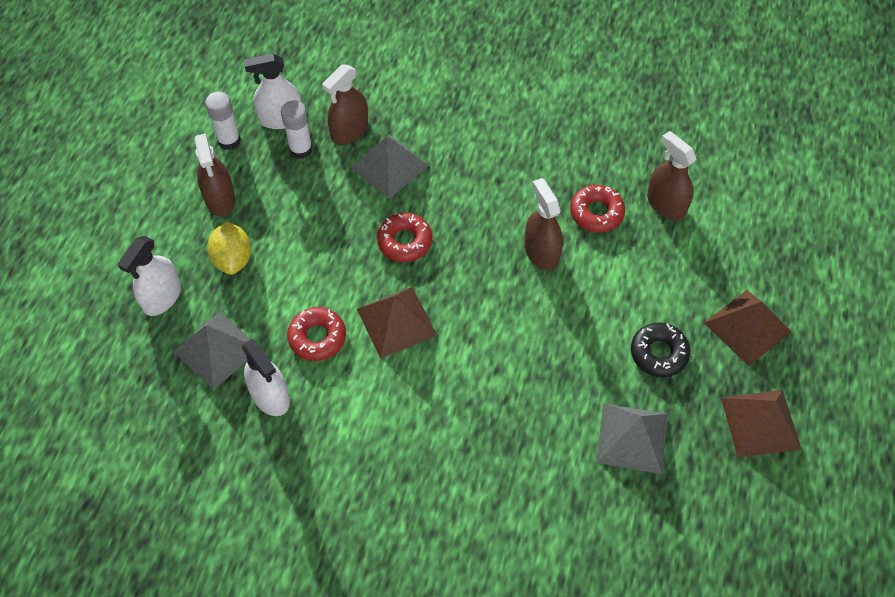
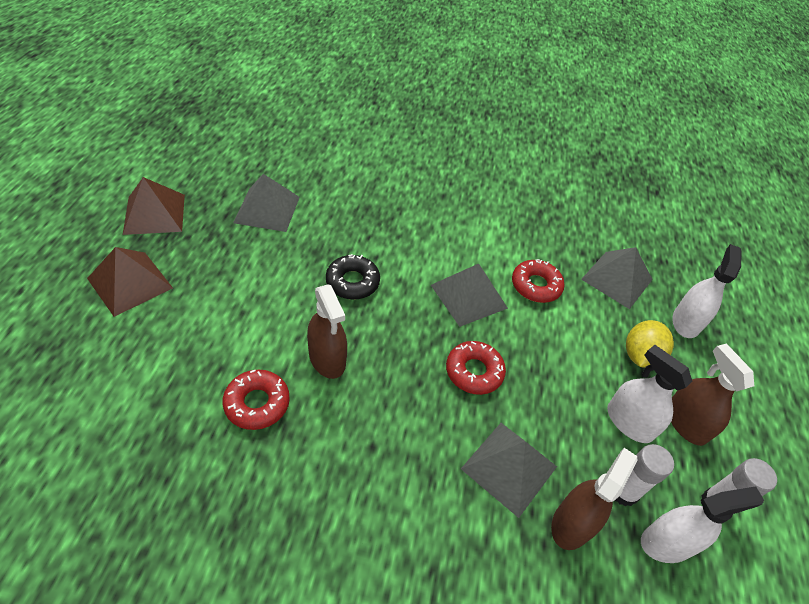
camera: 170 degrees right, 10 degrees down
yellow lemon [207,222,251,275] -> yellow lemon turned 45 degrees clockwise [626,320,674,368]
white spray bottle [242,339,290,416] -> white spray bottle moved to [607,345,692,443]
brown pyramid [357,287,437,359] -> grey pyramid [431,264,508,327]
black donut [631,323,690,377] -> black donut moved to [326,254,380,300]
brown spray bottle [647,131,697,220] -> none

